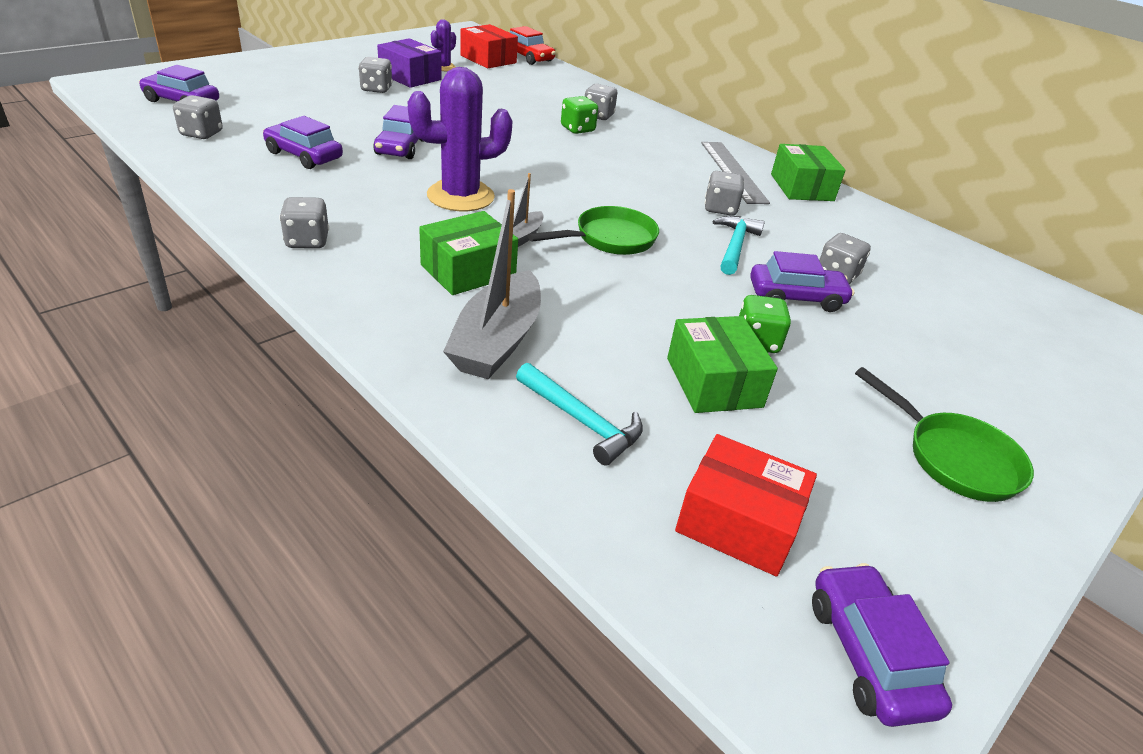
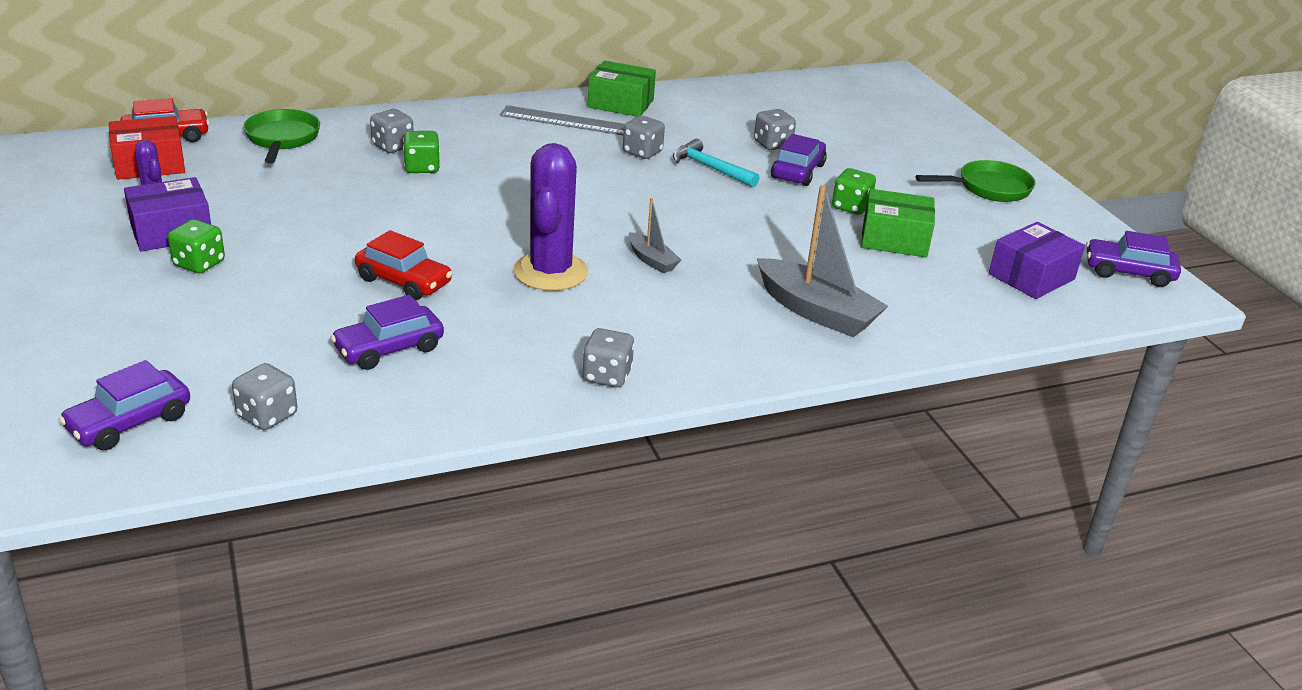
camera: 65 degrees left, 5 degrees down
grey dice [358,57,392,93] -> green dice [168,219,225,273]
purple car [373,105,424,159] -> red car [355,230,453,300]
green box [419,211,518,295] -> none
turquoise hammer [516,363,643,465] -> none
green pan [528,206,659,255] -> green pan moved to [243,109,320,163]
red box [675,434,817,576] -> purple box [989,222,1085,299]

